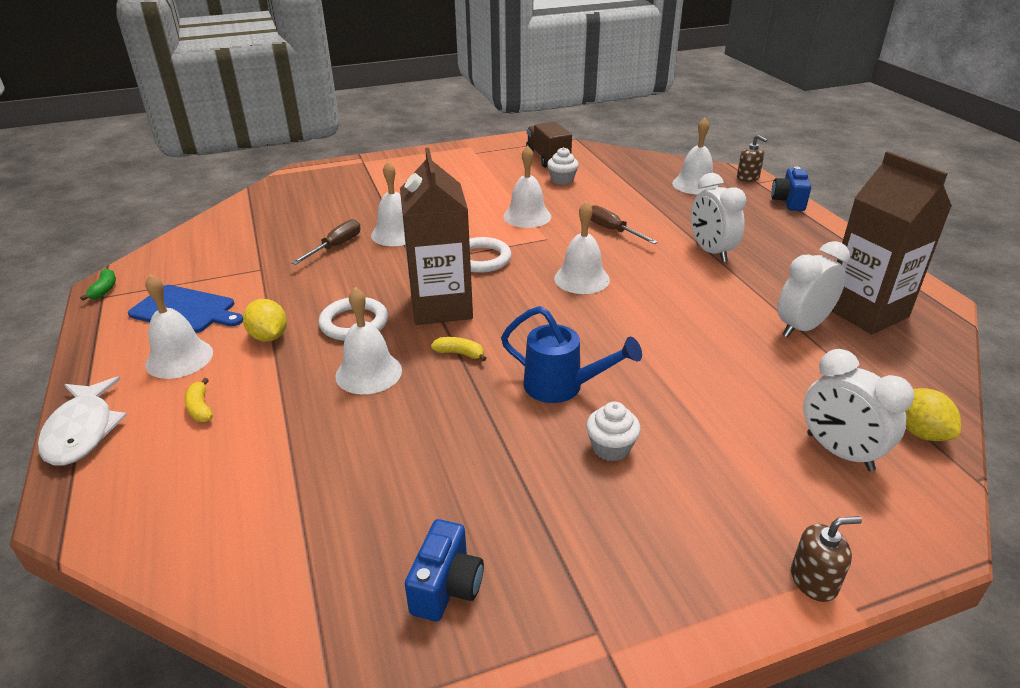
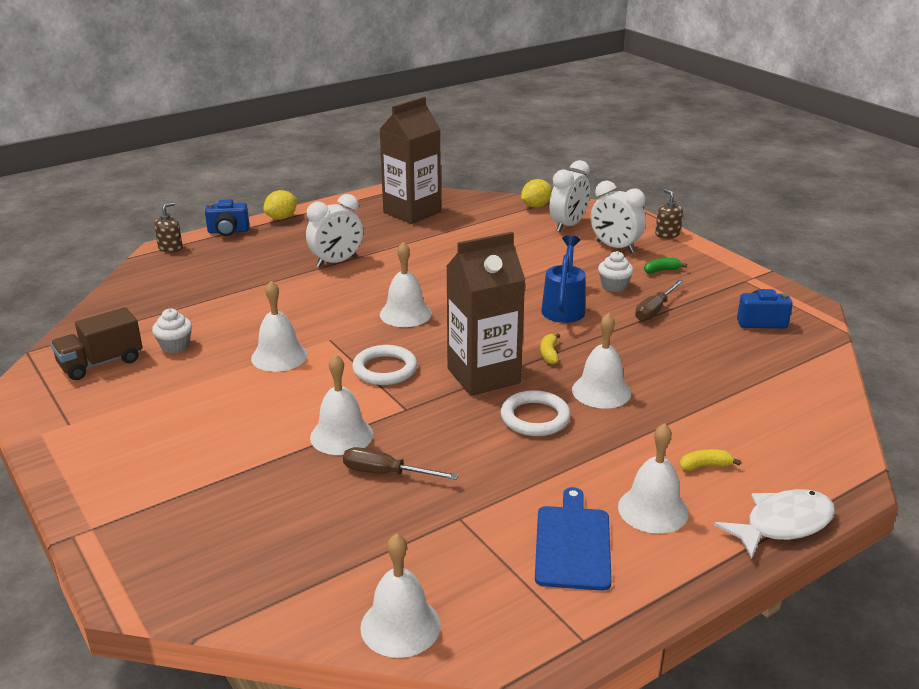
camera: 105 degrees left, 5 degrees down
green banana [80,269,116,301] -> green banana moved to [644,258,687,273]
yellow banana [185,378,213,422] -> yellow banana turned 150 degrees counterclockwise [680,449,741,471]
yellow lemon [243,299,287,342] -> yellow lemon moved to [263,190,297,220]
brown screwdriver [591,205,658,244] -> brown screwdriver moved to [635,279,684,321]
white bell [672,118,718,194] -> white bell moved to [360,533,441,658]
white clock [777,241,850,337] -> white clock moved to [591,180,646,253]

